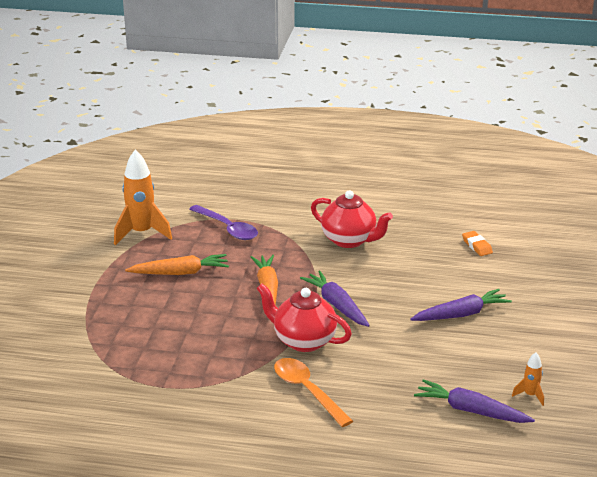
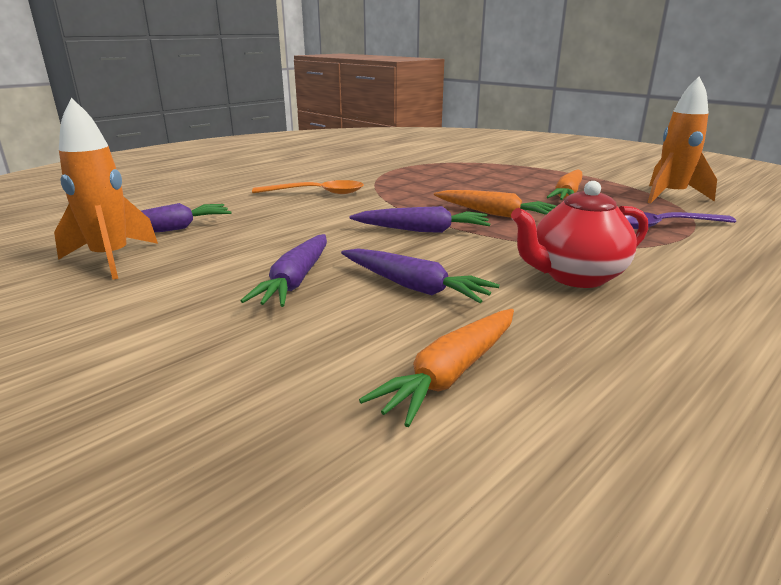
camera: 125 degrees right, 5 degrees down
red teapot [257,283,352,352] -> none
orange eraser [462,231,493,256] -> orange carrot [359,309,514,427]
orange rocket [512,352,544,406] -> orange rocket [54,98,158,279], size x2.13
none -> purple carrot [341,249,500,303]

